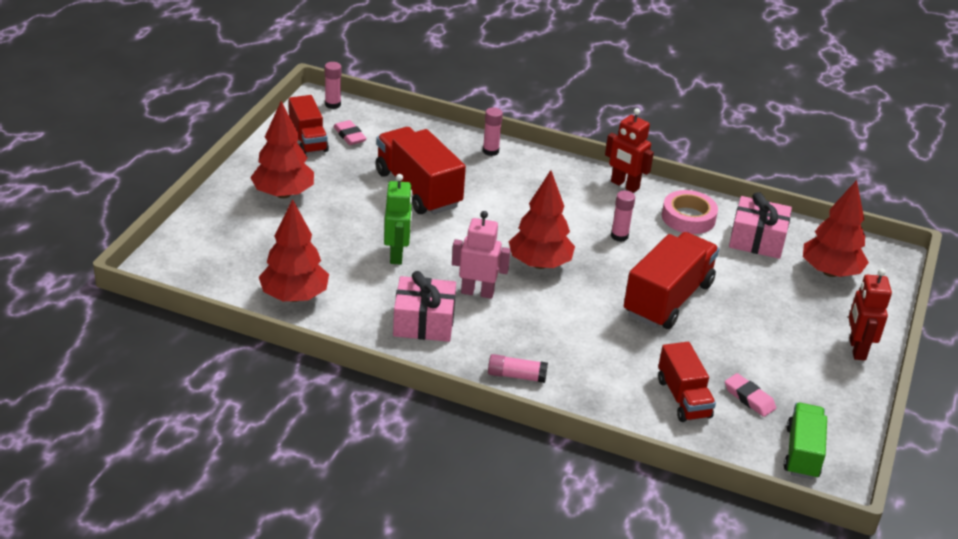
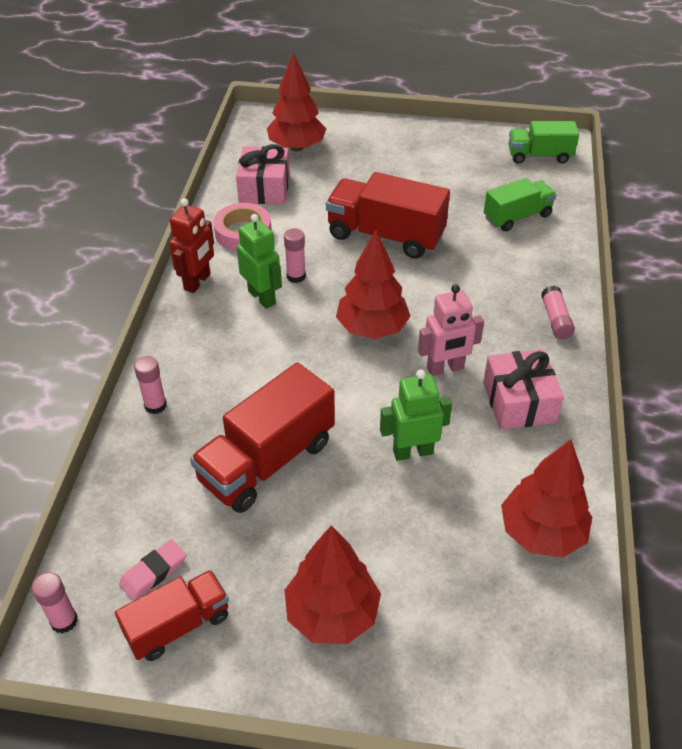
camera: 100 degrees left, 10 degrees up
pink robot [452,211,511,299] -> pink robot turned 105 degrees counterclockwise [418,284,484,376]
red truck [658,342,716,422] -> green truck [484,178,557,231]
pink eraser [725,373,776,417] -> none
red robot [849,268,892,360] -> none
none -> green robot [237,214,282,309]

